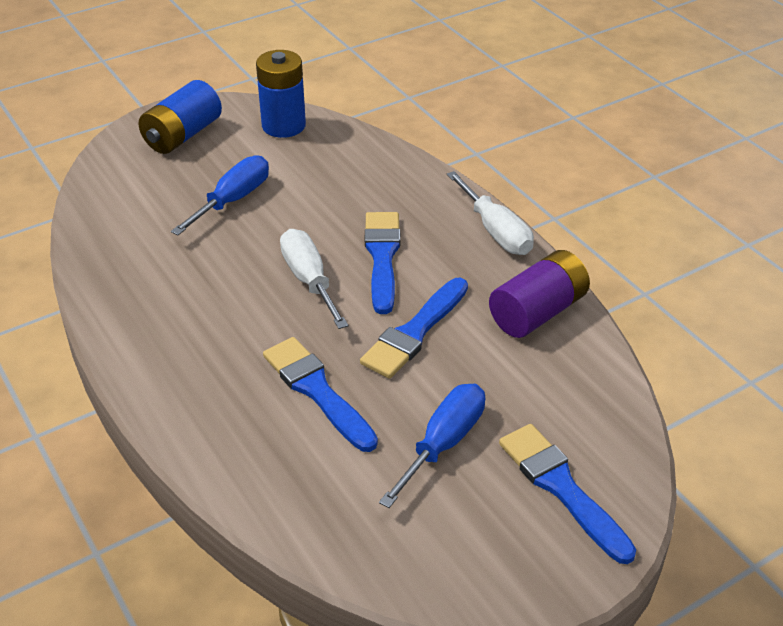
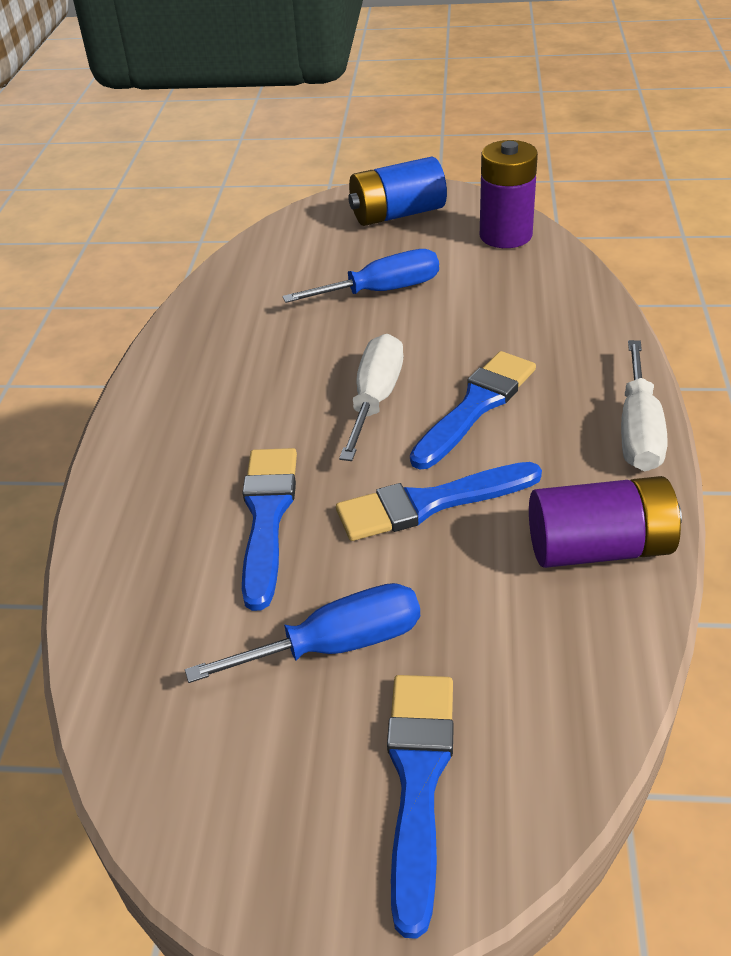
camera: 40 degrees right, 0 degrees up
blue battery [256,50,306,138] -> purple battery [480,140,538,248]

